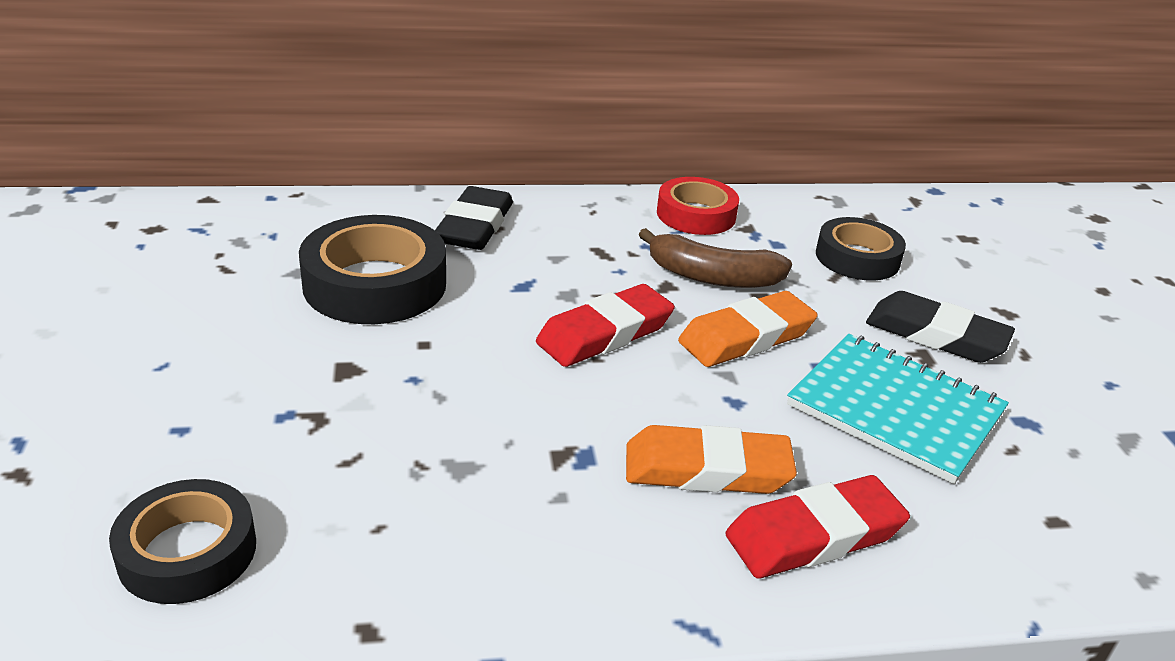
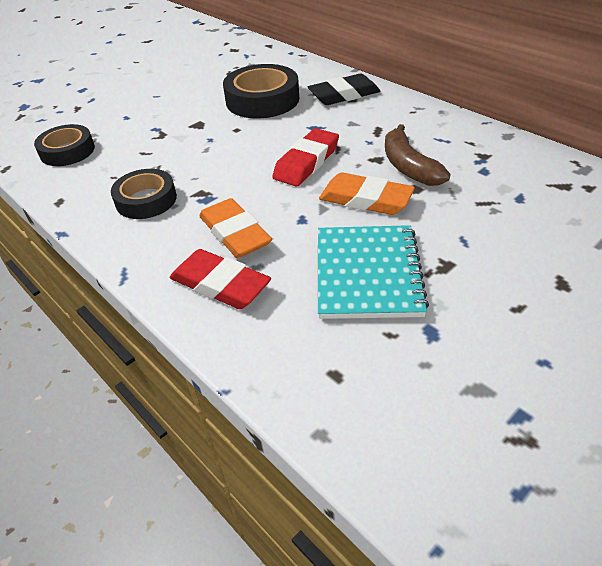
camera: 60 degrees right, 10 degrees up
red eraser [536,284,675,367] -> red eraser turned 75 degrees counterclockwise [272,128,339,187]
red tape [657,177,739,235] -> none
black tape [816,217,906,281] -> black tape moved to [111,169,177,219]
black eraser [866,291,1015,363] -> none

